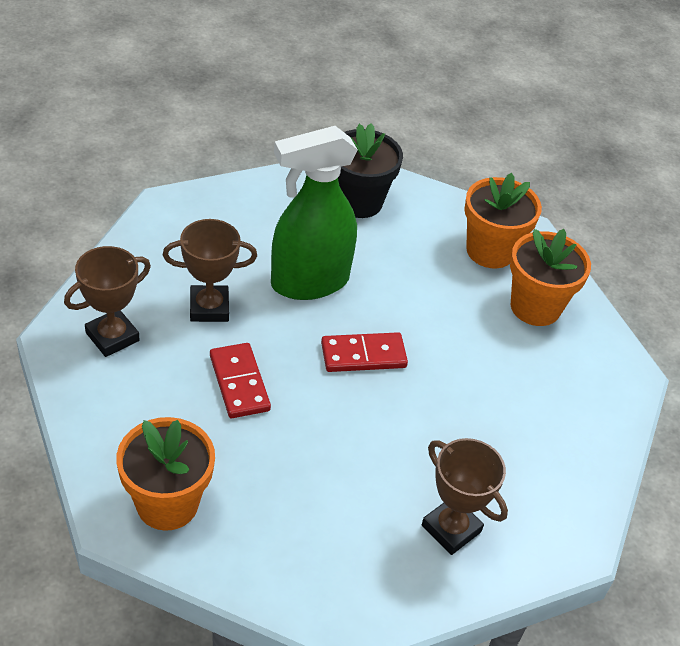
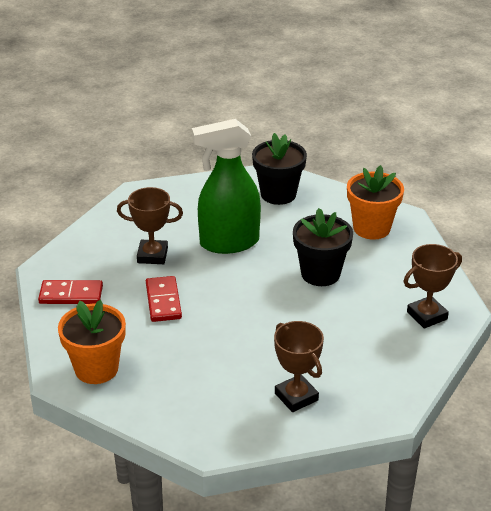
camera: 15 degrees right, 10 degrees down
brown trophy [64,246,151,357] -> brown trophy moved to [404,244,462,329]
red domino [321,332,408,372] -> red domino moved to [38,280,103,304]
orange flower pot [510,229,591,326] -> none
none -> black flower pot [293,208,353,286]

